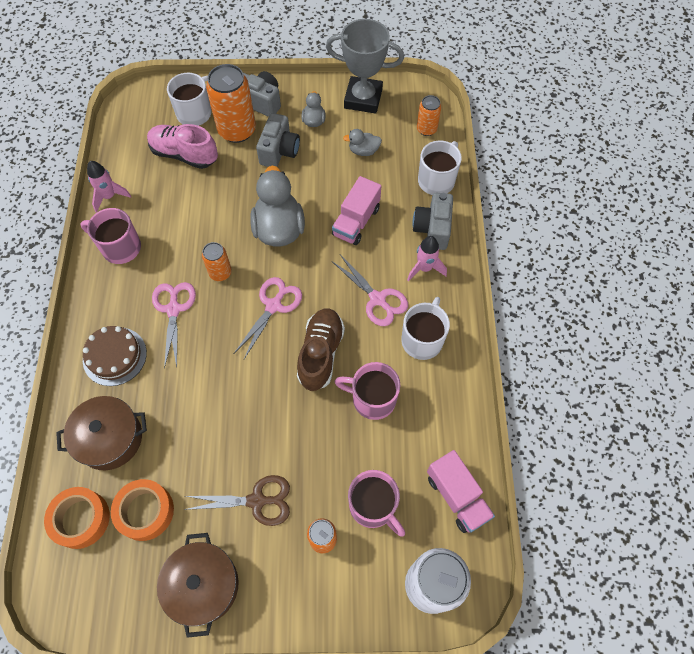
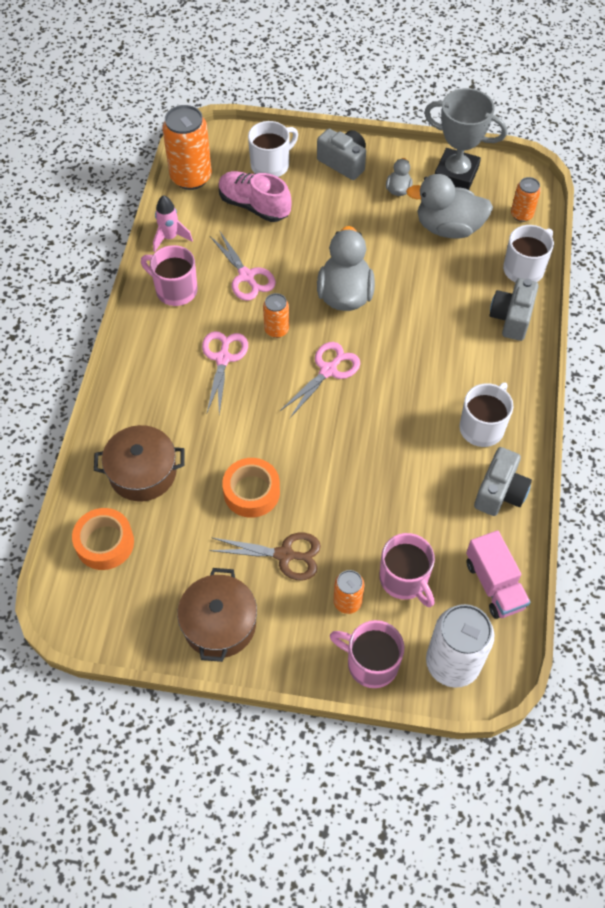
camera: 10 degrees right, 5 degrees down
brown cake [83,326,147,386] -> none
orange tape [111,479,174,541] -> orange tape moved to [222,458,280,518]
orange can [206,64,256,143] -> orange can moved to [163,105,212,190]
grey camera [256,113,300,167] -> grey camera moved to [474,447,532,516]
brown shoe [297,308,345,391] -> none
pink truck [332,176,381,245] -> none
pink scissors [333,255,408,326] -> pink scissors moved to [210,230,276,301]
pink mug [335,362,400,420] -> pink mug moved to [330,620,404,688]
grey duck [343,129,382,156] -> grey duck [406,174,493,239], size x2.03
pink rocket [407,236,447,282] -> none

